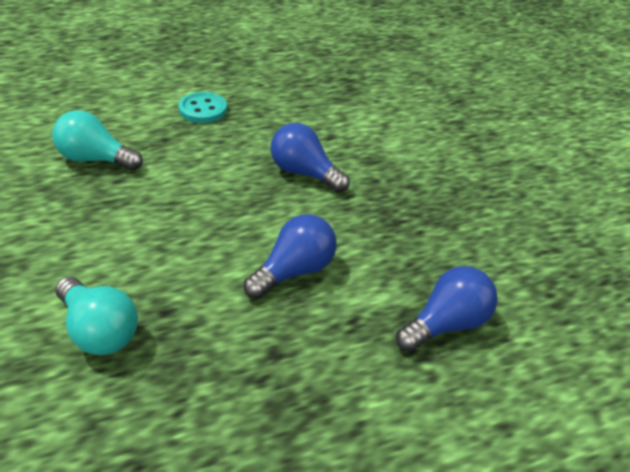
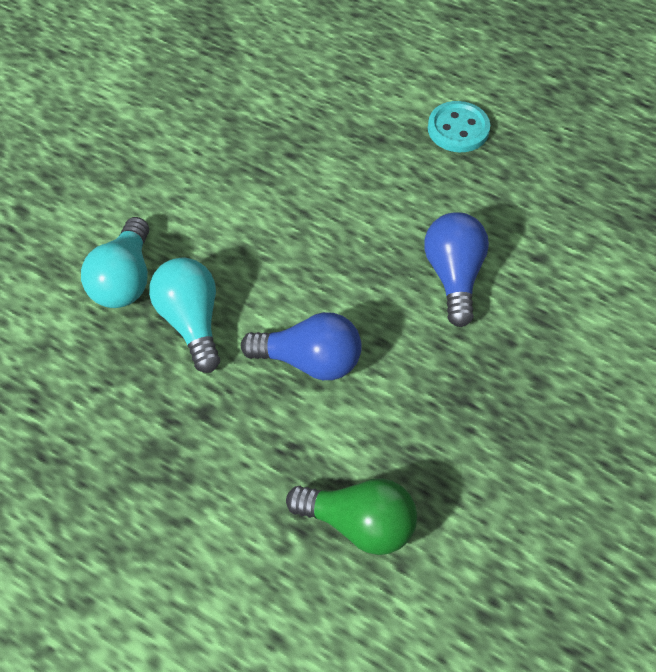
camera: 55 degrees right, 15 degrees up
turquoise light bulb [52,110,143,171] -> turquoise light bulb moved to [149,258,220,373]
blue light bulb [396,266,498,352] -> green light bulb [286,478,417,555]

